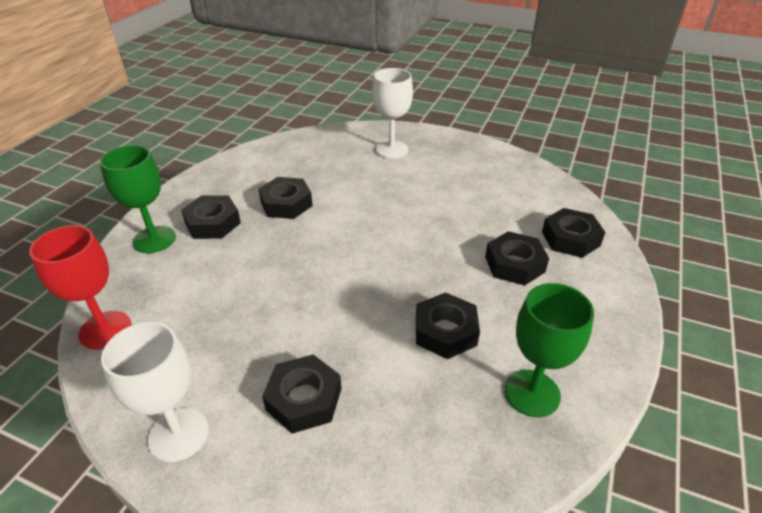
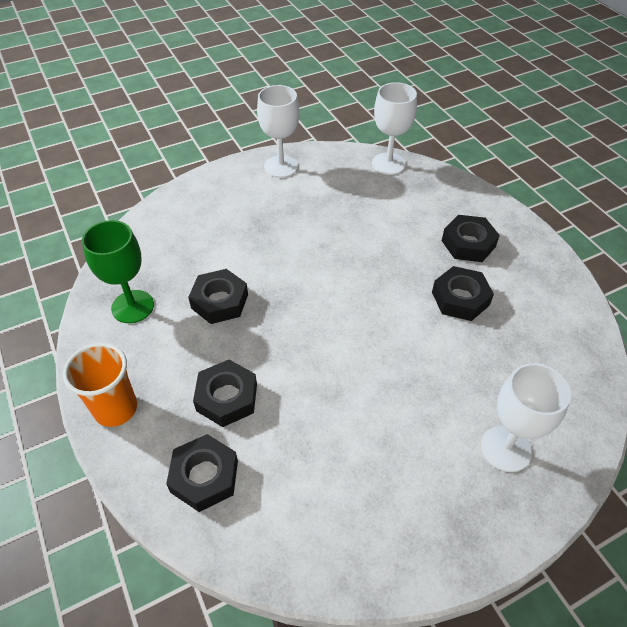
camera: 130 degrees right, 10 degrees up
red goblet [29,225,131,350] -> white goblet [372,82,417,175]
green goblet [100,145,176,253] -> none
black nut [262,355,341,434] -> none
none -> orange cup [63,343,137,427]

